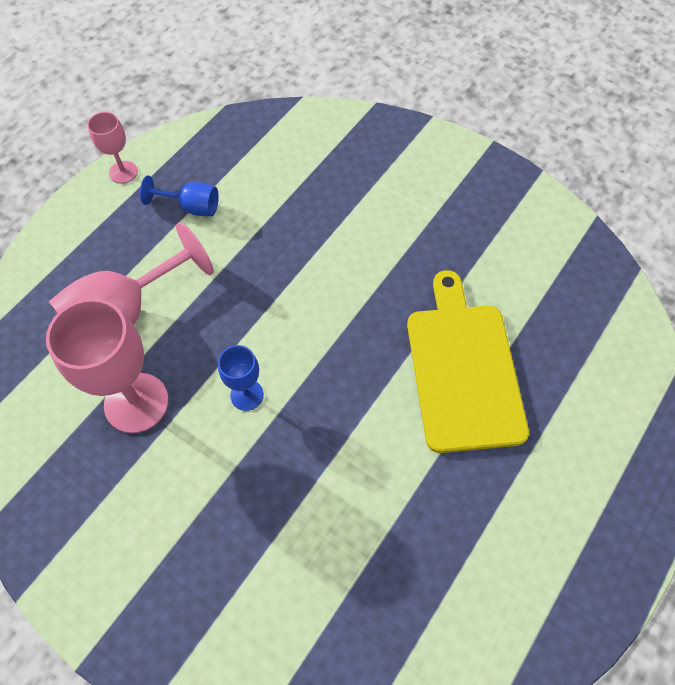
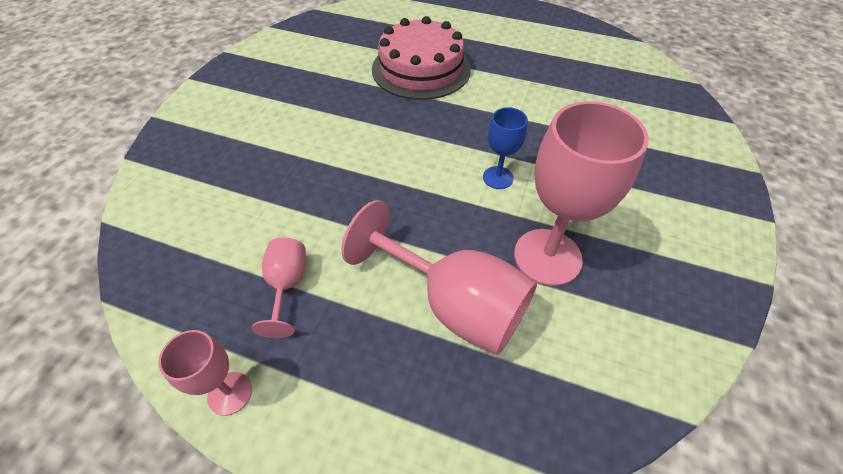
camera: 105 degrees left, 10 degrees down
blue goblet [140,175,219,216] -> pink goblet [252,237,306,338]
yellow cutting board [407,270,529,453] -> pink cake [372,16,471,100]

